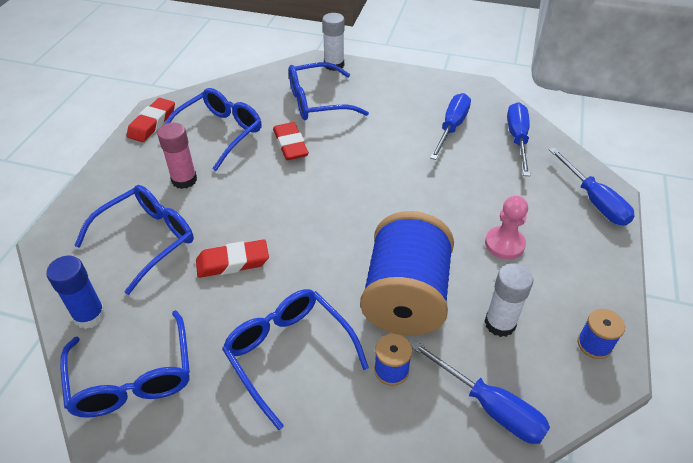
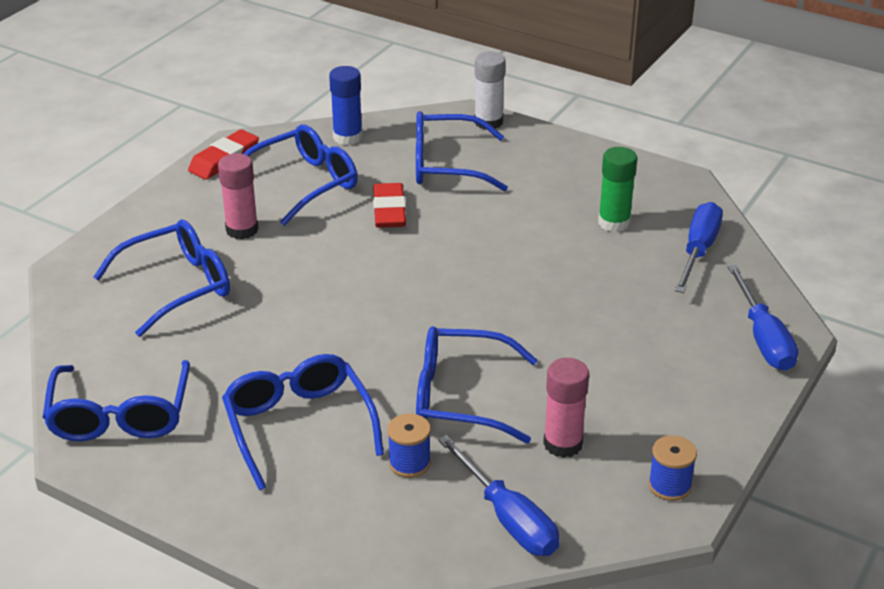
camera: 15 degrees right, 10 degrees down
blue glue stick [46,256,106,329] -> blue glue stick moved to [329,66,363,145]
red eraser [196,239,269,278] -> none
blue spool [360,211,454,335] -> blue glasses [416,326,537,443]
blue screwdriver [430,93,471,160] -> green glue stick [598,147,637,232]
pink pawn [485,196,528,259] -> none
white glue stick [485,263,533,337] -> pink glue stick [543,358,589,458]

